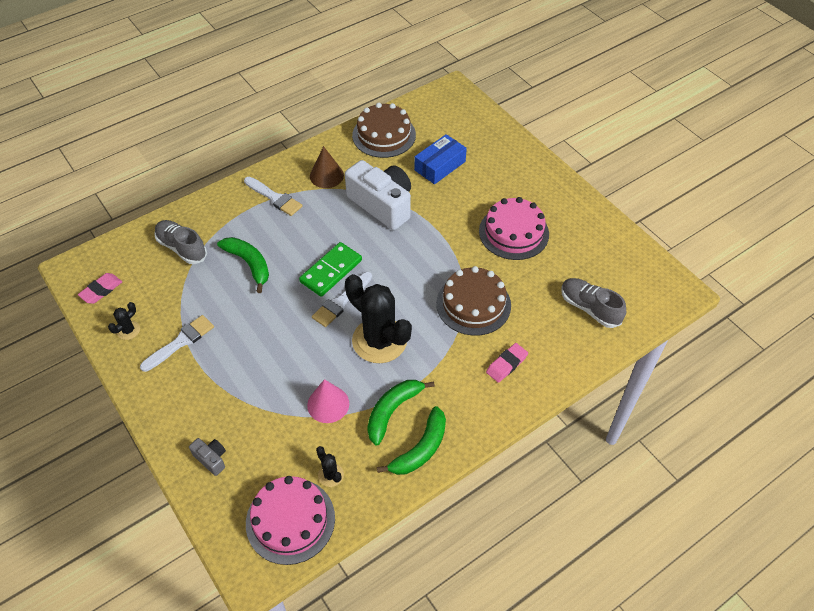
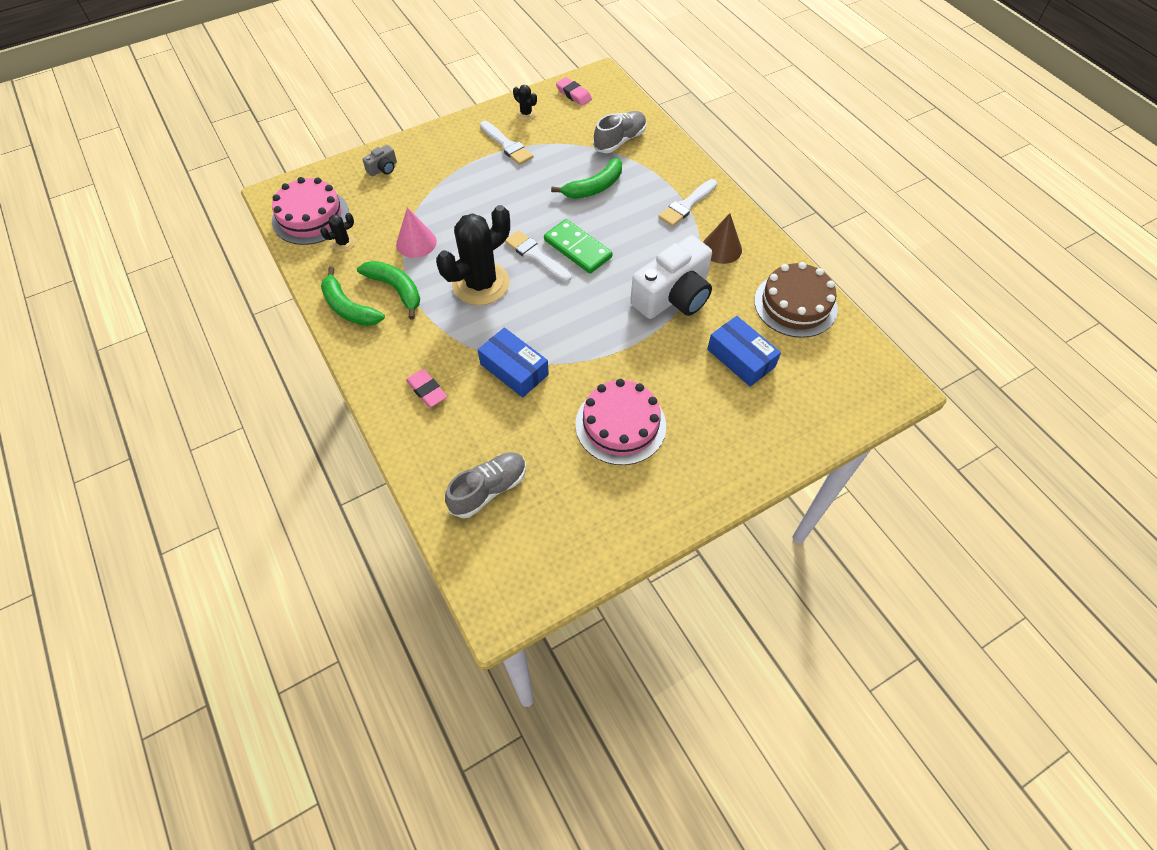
camera: 95 degrees right, 5 degrees up
brown cake [436,266,511,336] -> blue box [478,327,549,398]

